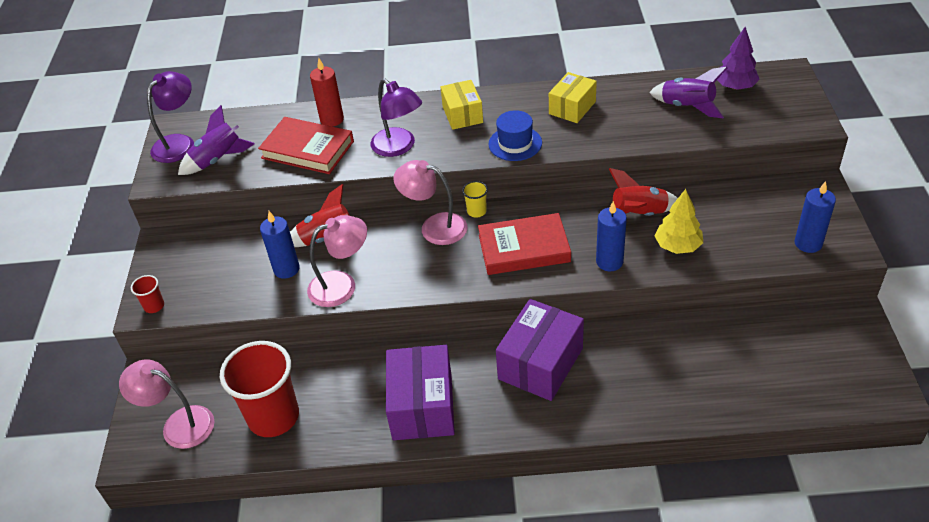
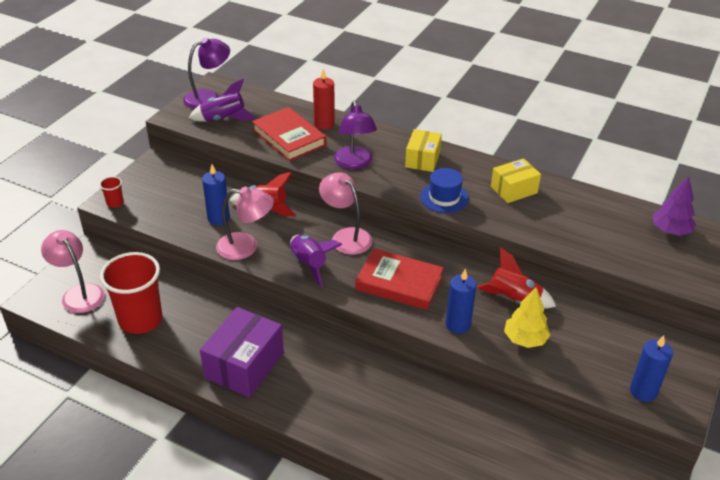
camera: 25 degrees right, 5 degrees down
yellow cup [462,181,488,218] -> none
purple box [496,299,584,401] -> none
purple rocket [649,67,727,118] -> purple rocket moved to [290,235,342,287]

